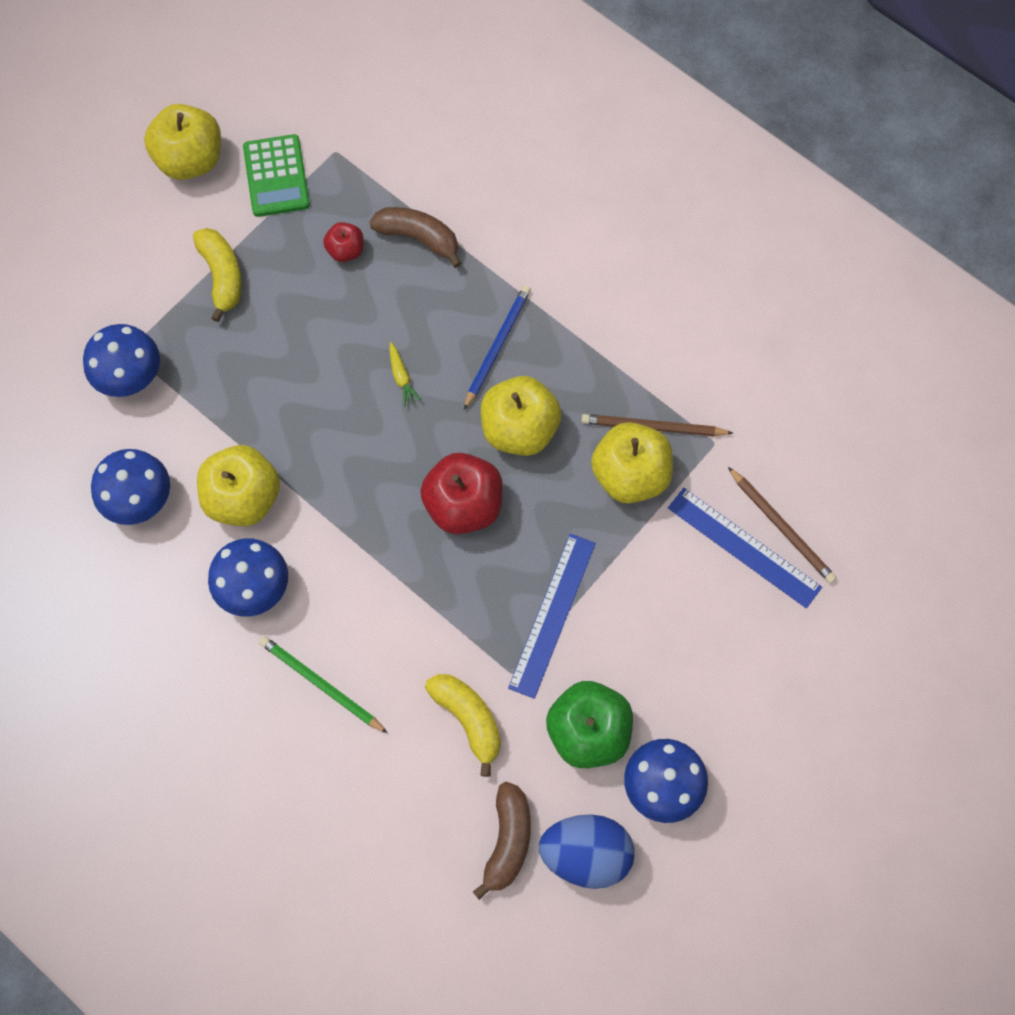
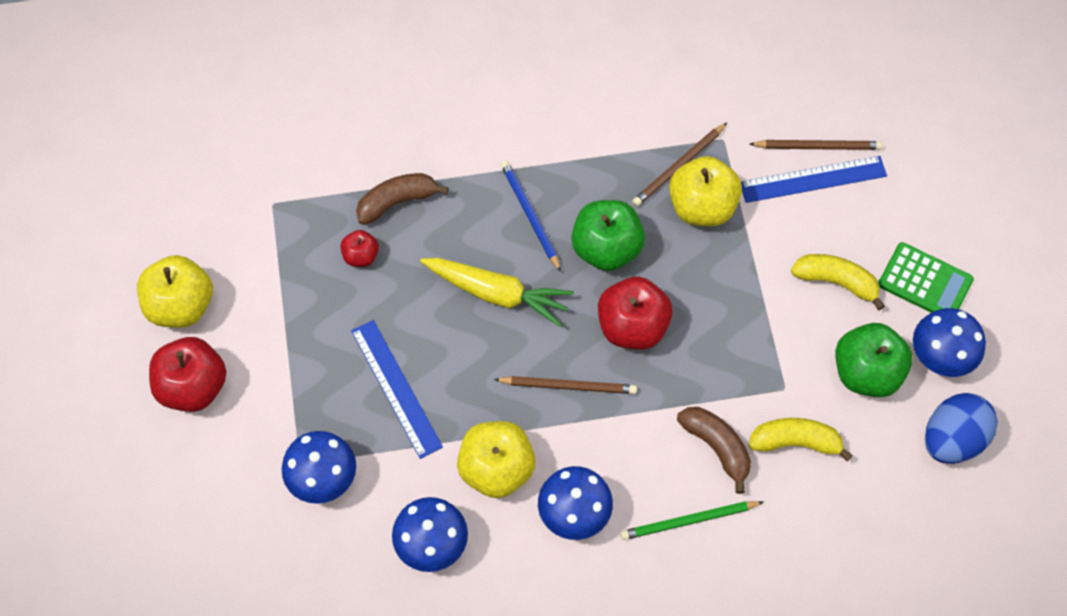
camera: 50 degrees left, 5 degrees down
yellow banana [193,228,242,322] -> yellow banana moved to [791,254,885,310]
green calculator [243,134,310,217] -> green calculator moved to [878,242,974,313]
yellow carrot [390,342,422,407] -> yellow carrot [420,258,574,327], size x2.37
brown banana [473,782,531,900] -> brown banana moved to [677,407,751,494]
yellow apple [481,376,562,456] -> green apple [571,200,645,271]
blue ruler [508,534,596,699] -> blue ruler moved to [351,320,443,459]
none -> red apple [149,337,227,412]
none -> brown pencil [494,376,637,394]

